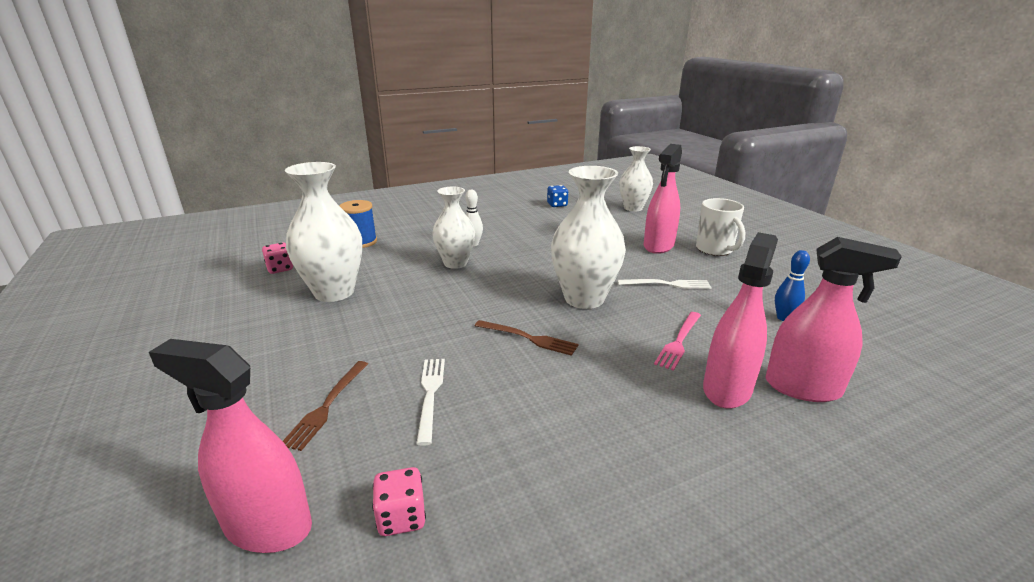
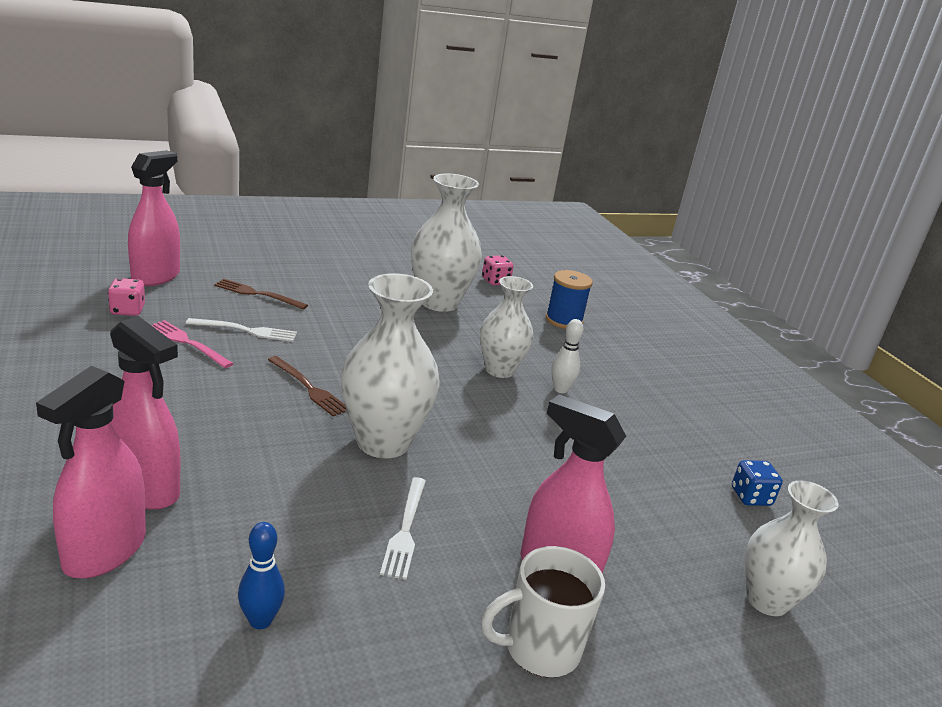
camera: 90 degrees right, 0 degrees up
brown fork [475,320,578,356] -> brown fork turned 75 degrees counterclockwise [268,356,346,417]
pink fork [654,312,701,371] -> pink fork moved to [151,320,234,368]

